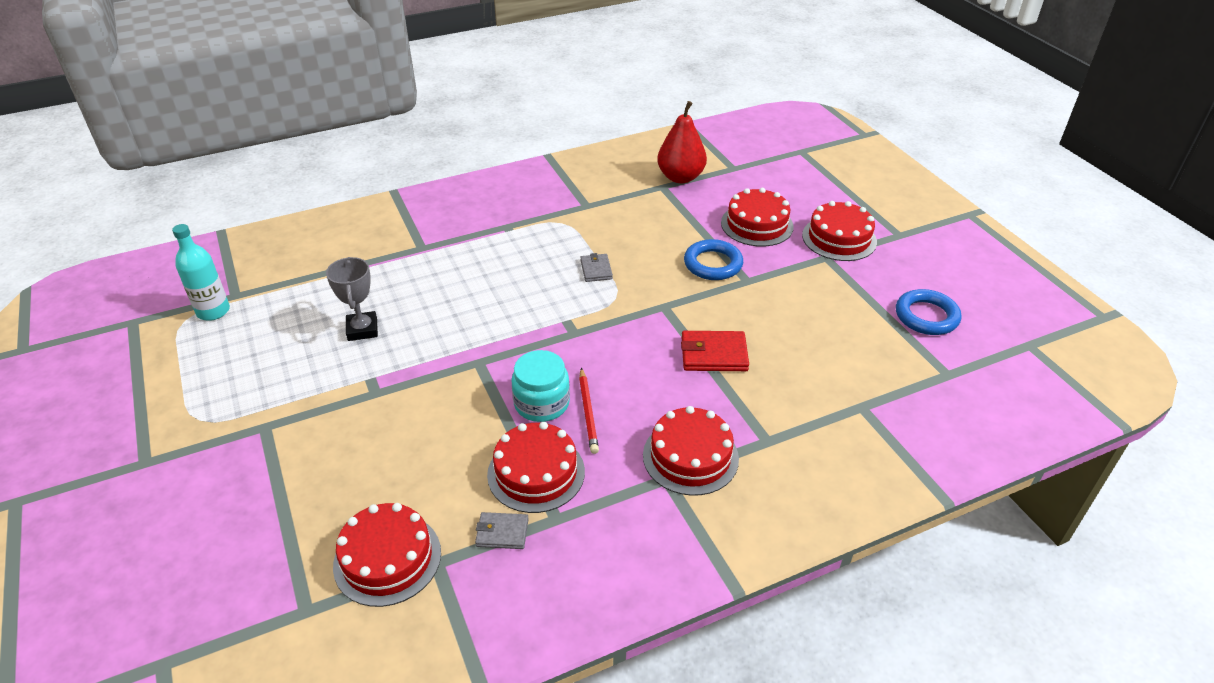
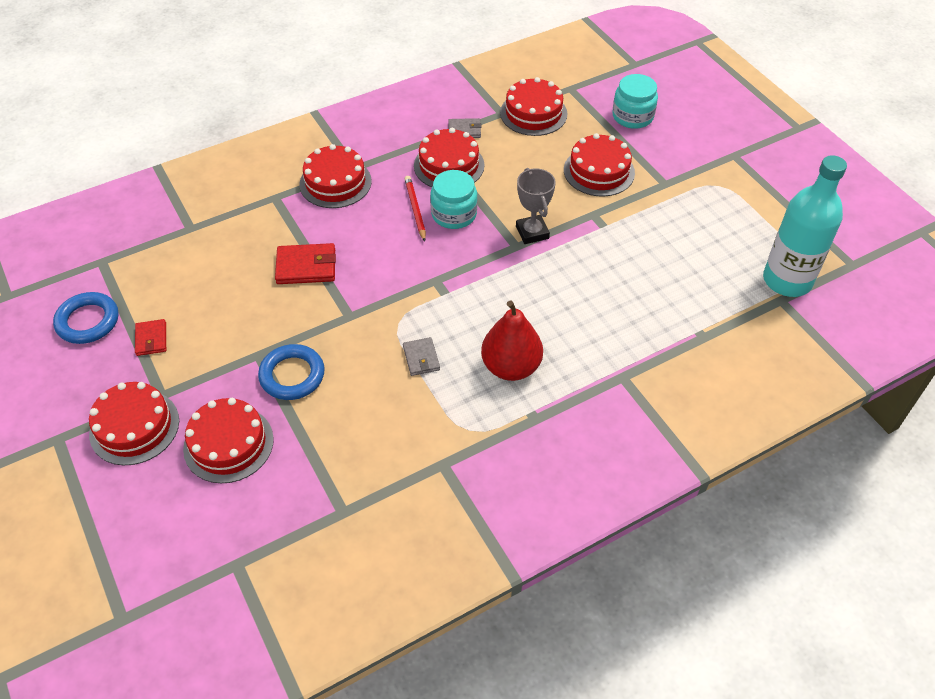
camera: 175 degrees right, 10 degrees up
turquoise bottle [172,224,230,321] -> turquoise bottle [763,155,847,297], size x1.57
grey trophy [326,257,378,341] -> grey trophy moved to [516,168,556,244]
red pear [657,101,707,183] -> red pear moved to [481,301,543,381]
none -> red wallet [135,319,166,356]
none -> red cake [564,133,635,196]
none -> turquoise jar [612,74,658,129]

